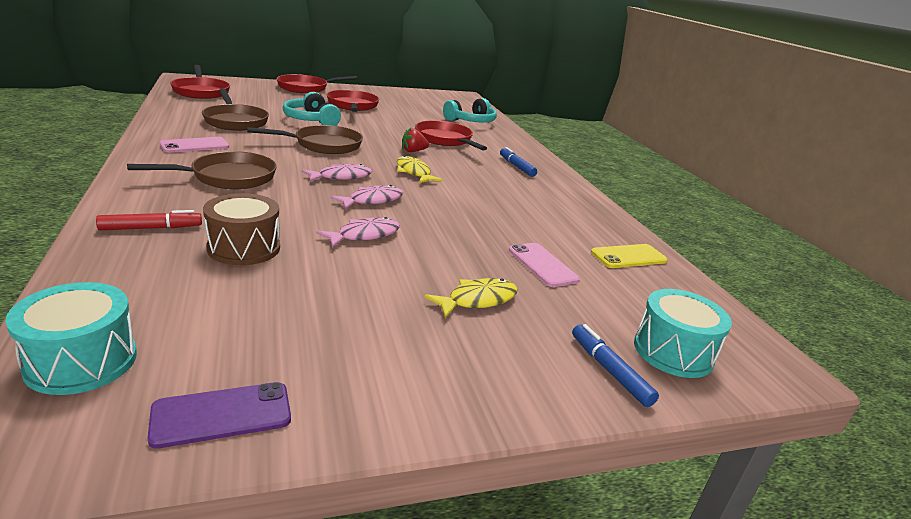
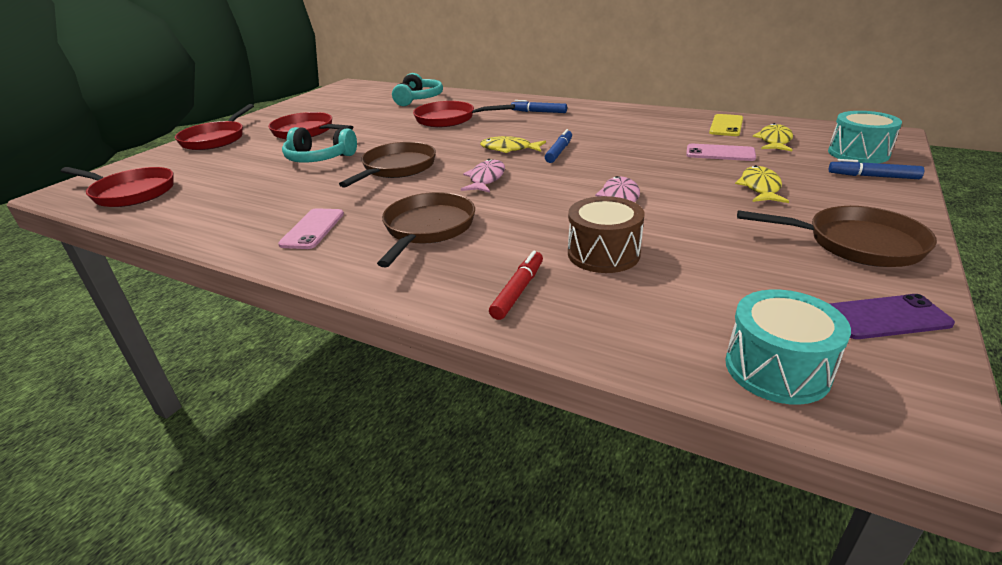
camera: 40 degrees left, 5 degrees up
purple phone [148,382,291,449] -> purple phone turned 60 degrees clockwise [829,294,955,339]
brown pan [202,89,269,131] -> brown pan moved to [737,206,937,267]
pink fish [330,185,403,209] -> none
red strawberry [402,127,429,152] -> none
none -> blue marker [545,129,572,163]
none -> yellow fish [753,123,793,151]

